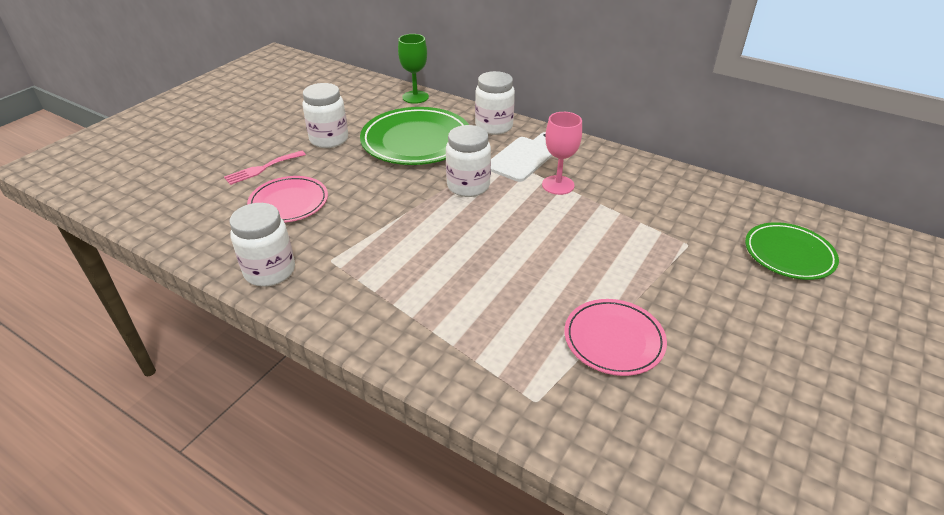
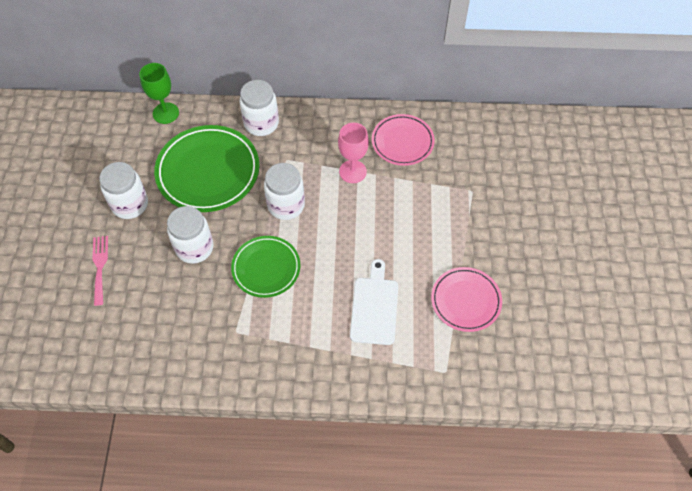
camera: 30 degrees left, 20 degrees up
pink fork [224,151,306,185] -> pink fork turned 150 degrees clockwise [92,236,108,306]
white jar [230,203,295,287] -> white jar moved to [167,206,213,264]
pink plate [247,176,328,223] -> pink plate moved to [372,114,435,166]
white cutting board [491,132,553,182] -> white cutting board moved to [350,259,398,345]
green plate [745,222,839,280] -> green plate moved to [231,236,301,298]

